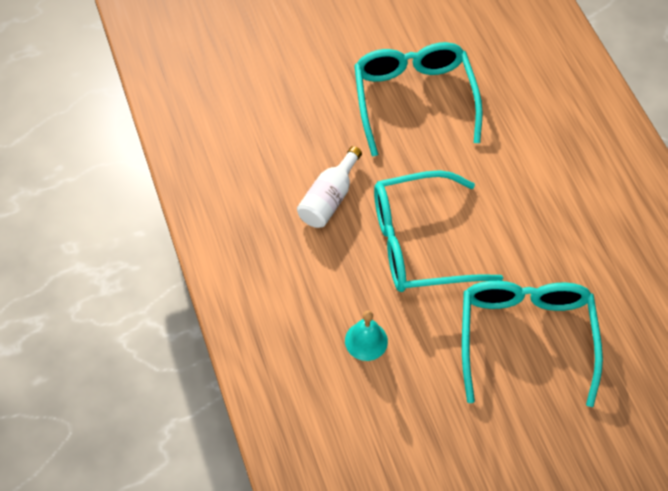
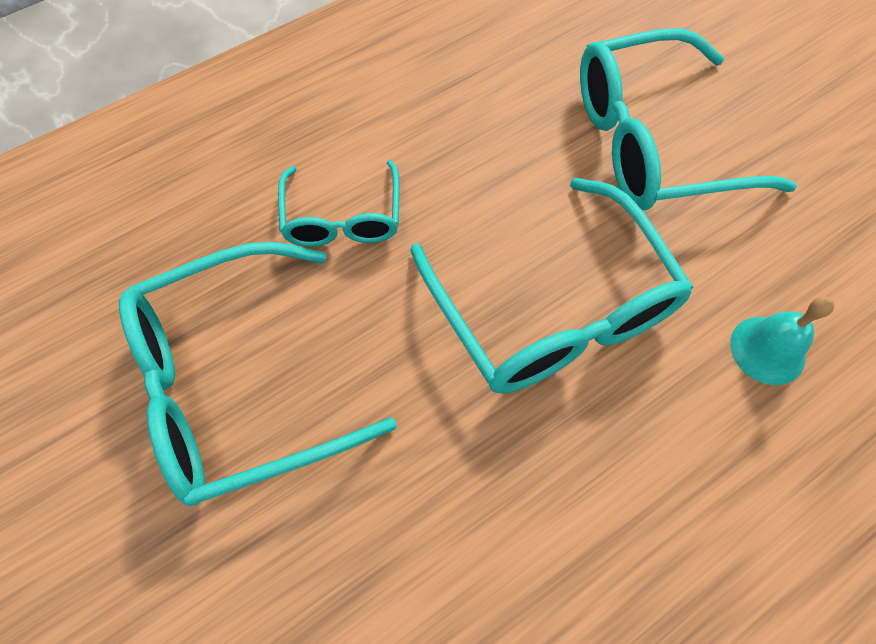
camera: 105 degrees left, 5 degrees up
white bottle [297,146,362,228] -> none
none -> turquoise glasses [278,160,399,247]

